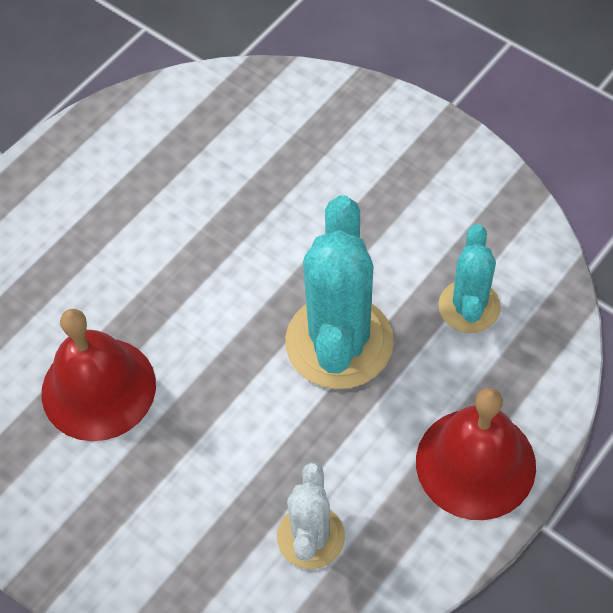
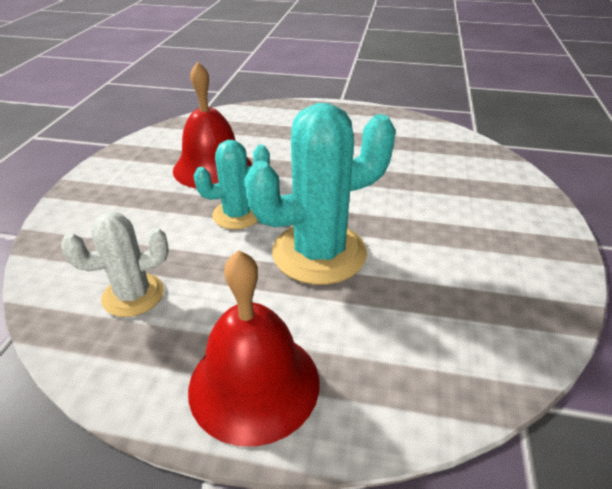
camera: 60 degrees right, 20 degrees down
turquoise cactus [438,224,501,333] -> turquoise cactus moved to [193,140,270,229]

